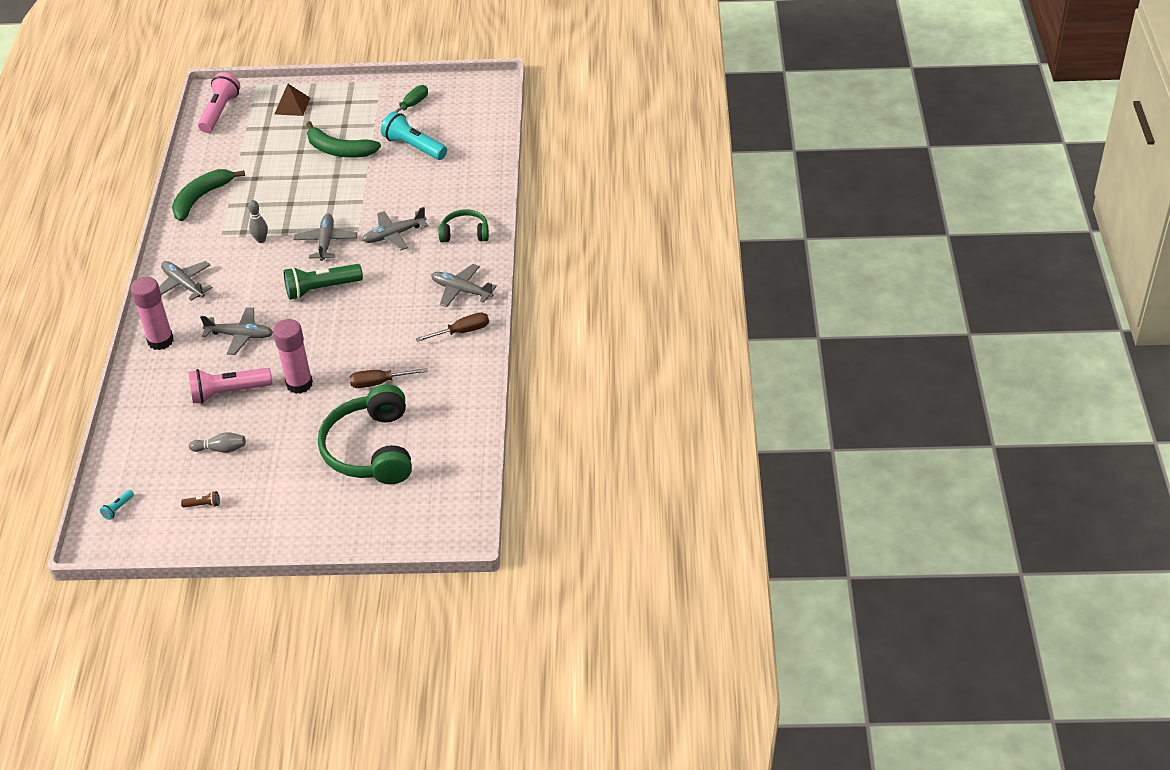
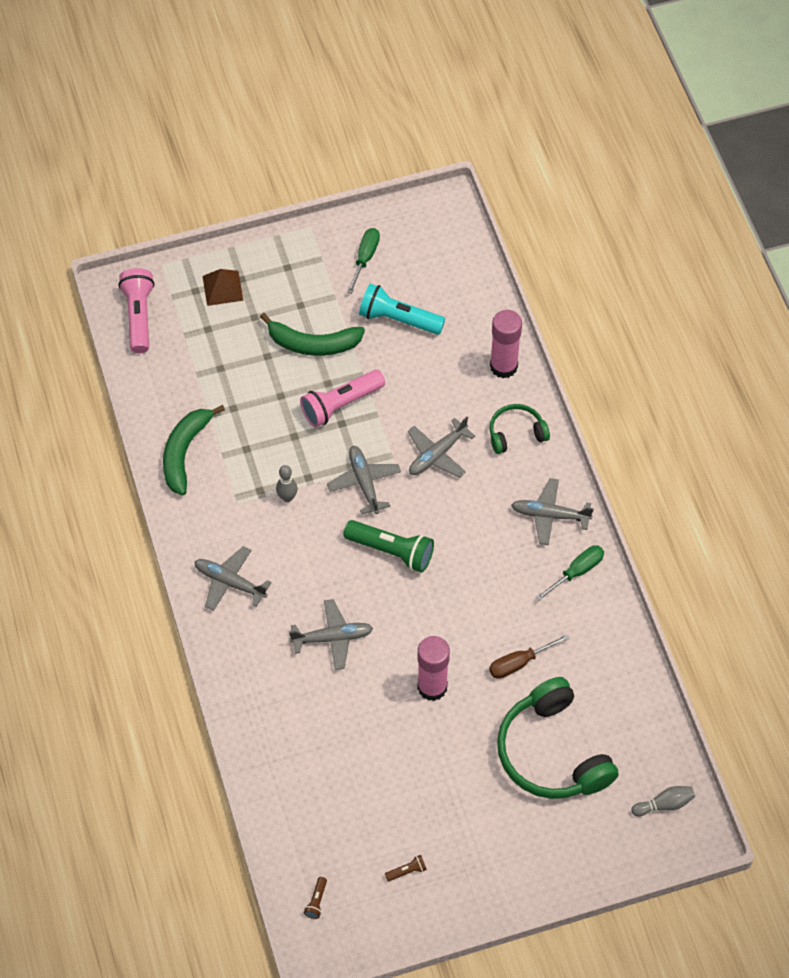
camera: 20 degrees left, 15 degrees up
turquoise flashlight [100,490,134,520] -> brown flashlight [304,877,327,919]
pink glue stick [130,277,174,350] -> pink glue stick moved to [490,310,522,378]
pink flashlight [188,368,272,404] -> pink flashlight moved to [300,370,385,427]
grey bowling pin [189,432,246,453] -> grey bowling pin moved to [631,786,695,816]
green flashlight [284,264,363,300] -> green flashlight turned 120 degrees counterclockwise [343,520,434,573]
brown screwdriver [416,312,489,342] -> green screwdriver [536,545,604,601]

